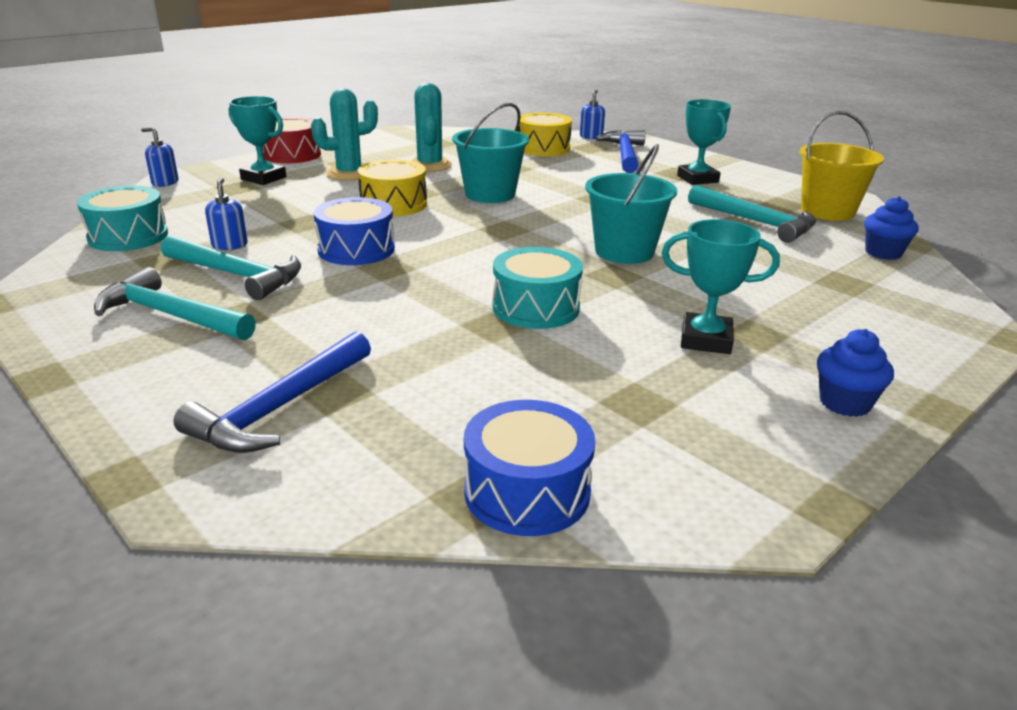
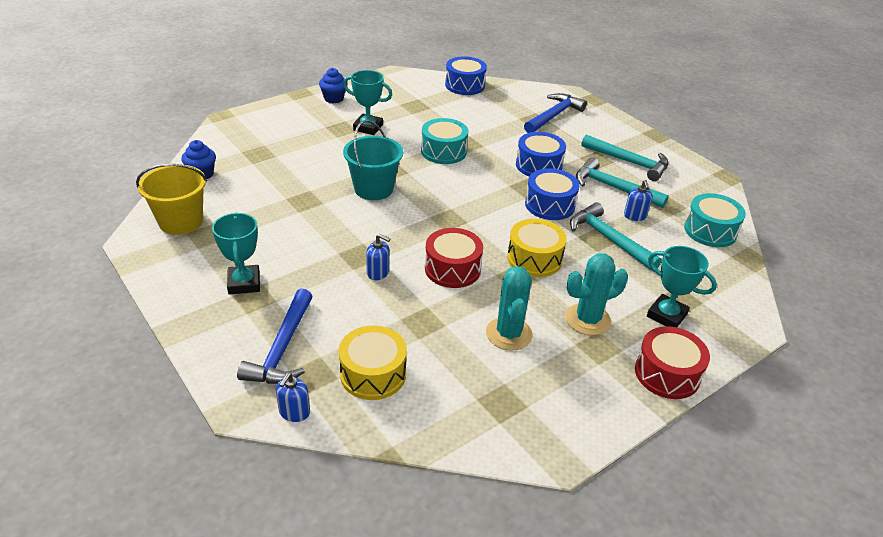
camera: 175 degrees left, 10 degrees up
blue soap dispenser [141,127,179,187] -> blue soap dispenser moved to [366,234,390,280]
turquoise bucket [452,103,529,203] -> red drum [425,228,483,288]
turquoise hammer [688,185,816,243] -> turquoise hammer moved to [570,202,662,271]
none -> blue drum [516,132,566,176]

